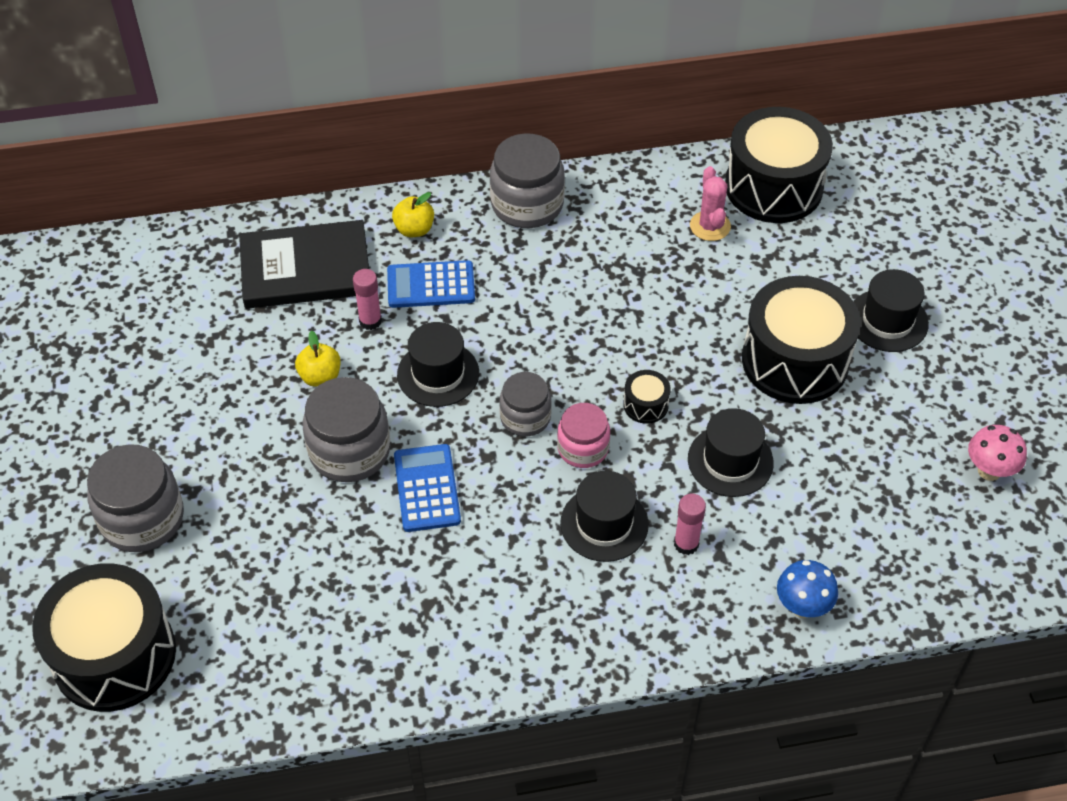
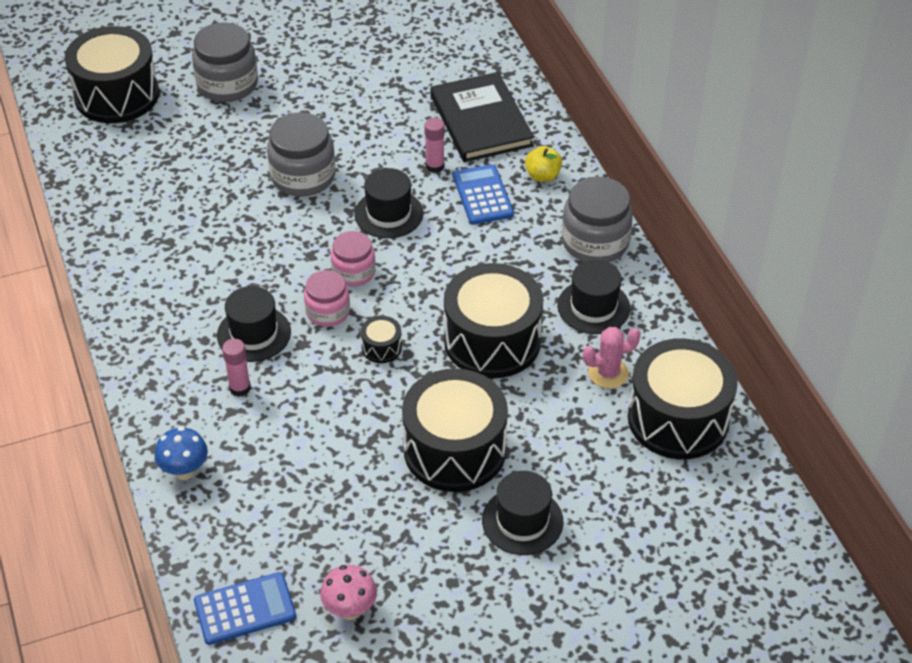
camera: 80 degrees right, 5 degrees down
yellow apple [295,331,341,387] -> none
blue calculator [394,444,461,532] -> blue calculator moved to [194,572,296,645]
grey jar [499,372,552,436] -> pink jar [331,231,376,286]
black hat [688,408,774,497] -> black hat moved to [557,260,630,334]
none -> black drum [444,263,543,378]

